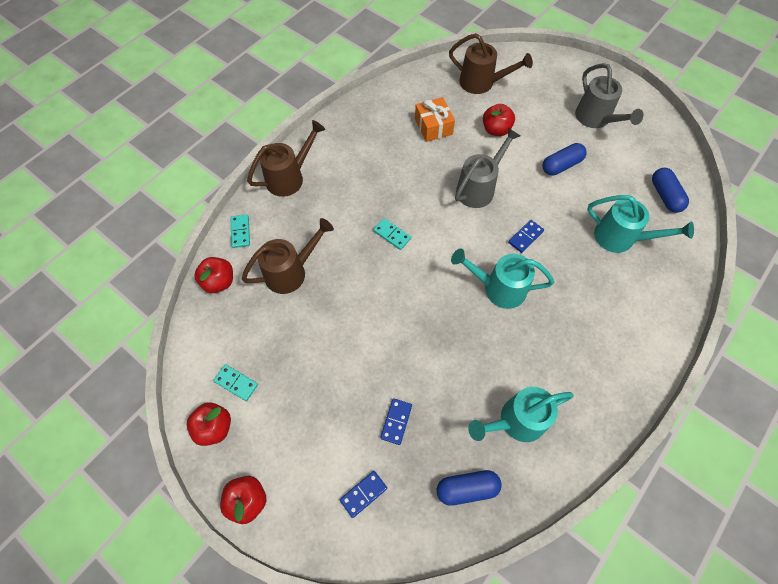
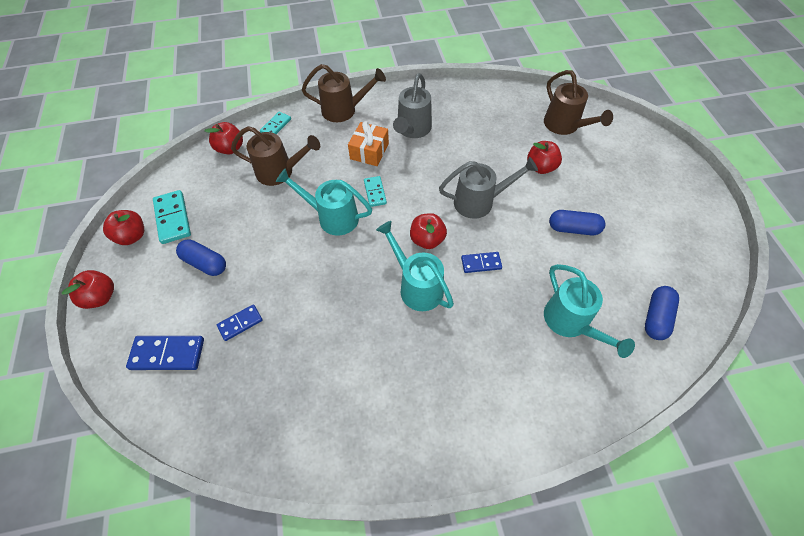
camera: 40 degrees right, 5 degrees down
turquoise domino [213,364,258,401] -> turquoise domino [153,190,191,244], size x1.62
blue domino [340,471,387,518] -> blue domino [126,336,204,370], size x1.62
orange gift [415,97,455,142] -> orange gift moved to [348,121,389,166]
blue capsule [436,470,502,506] -> blue capsule moved to [176,239,226,276]
turquoise watering can [468,387,574,442] -> turquoise watering can moved to [276,168,372,236]
grey watering can [575,63,643,128] -> grey watering can moved to [393,73,432,138]
none -> red apple [410,213,447,249]

